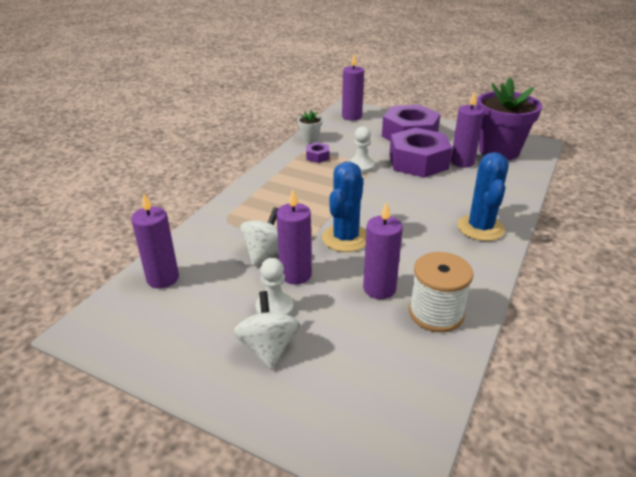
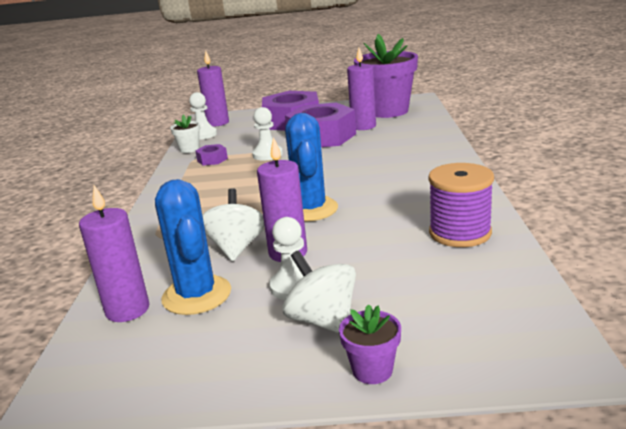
camera: 25 degrees left, 10 degrees down
purple candle [363,202,403,299] -> none
white spool [409,252,473,332] -> purple spool [429,163,494,247]
blue cactus [458,152,509,241] -> blue cactus moved to [155,179,231,315]
none -> white pawn [189,92,217,140]
none -> purple flower pot [339,304,401,384]

